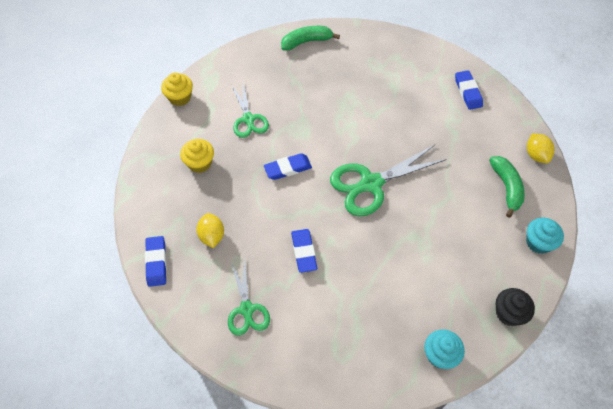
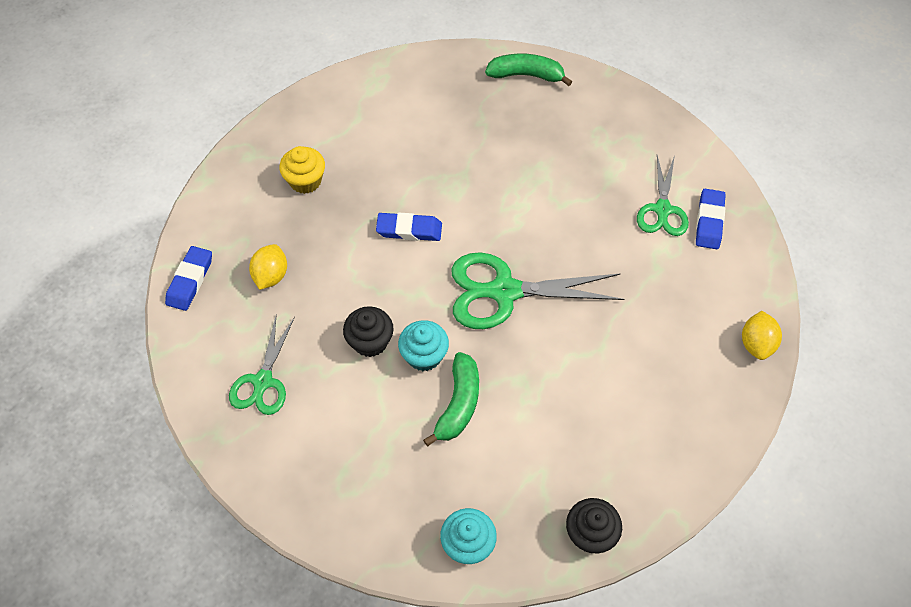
camera: 25 degrees right, 0 degrees up
yellow cupcake [161,72,193,106] -> none
green scissors [231,83,269,138] -> green scissors moved to [637,155,689,236]
blue eraser [291,229,317,273] -> black cupcake [343,306,394,357]
green banana [489,156,525,218] -> green banana moved to [423,352,479,446]
turquoise cupcake [526,218,564,254] -> turquoise cupcake moved to [398,320,449,371]

